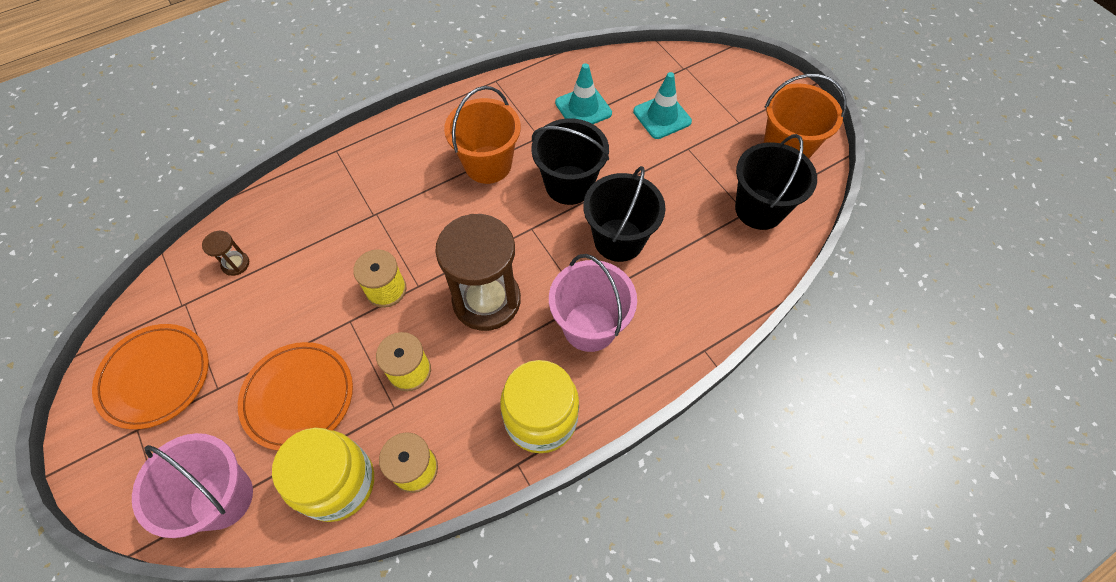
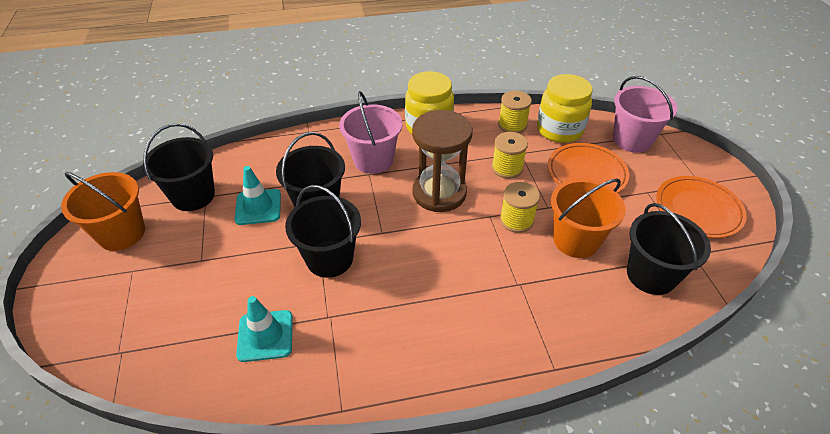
camera: 160 degrees left, 15 degrees down
brown hourglass [202,231,249,276] -> black bucket [627,203,711,295]
orange bucket [444,86,521,184] -> orange bucket moved to [551,178,626,258]
turquoise traffic cone [633,72,692,139] -> turquoise traffic cone moved to [235,166,281,225]

